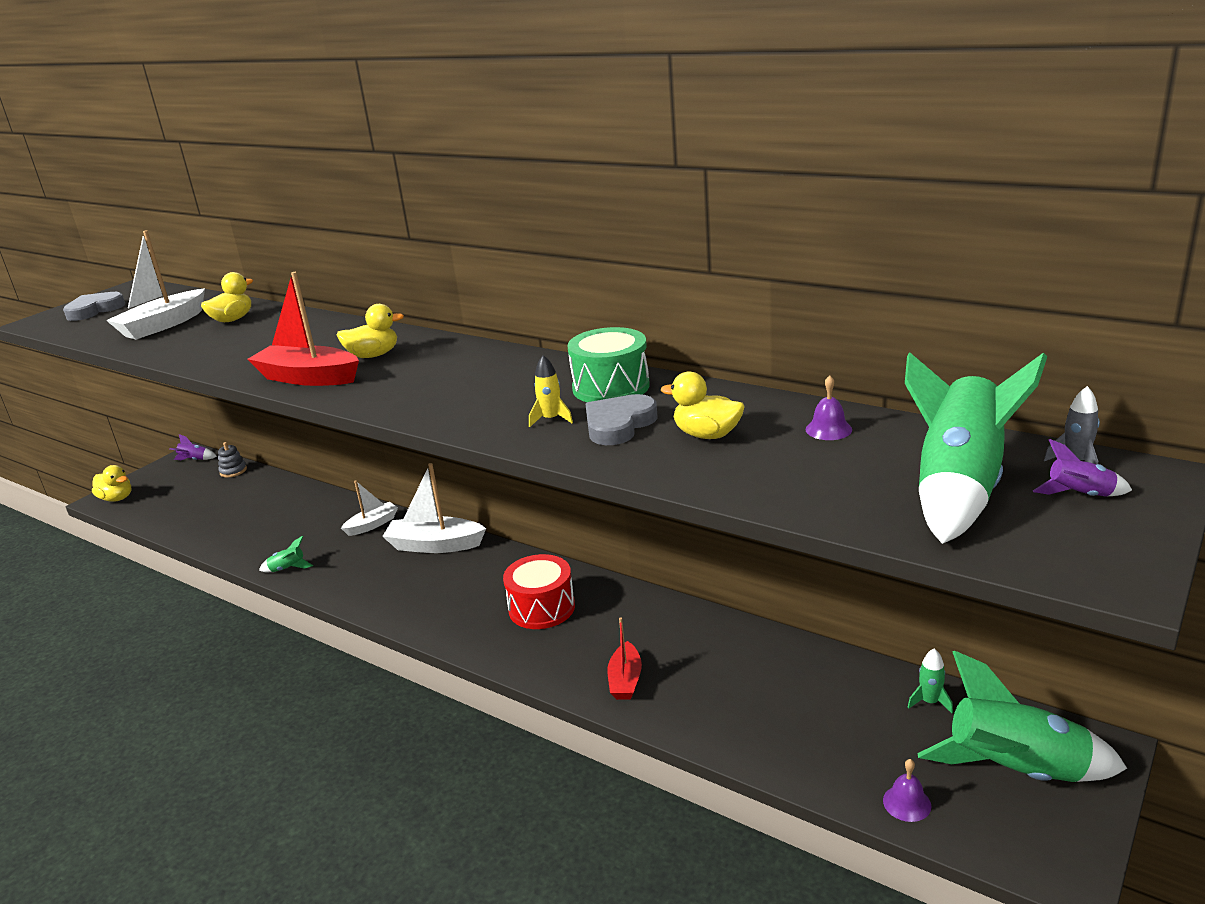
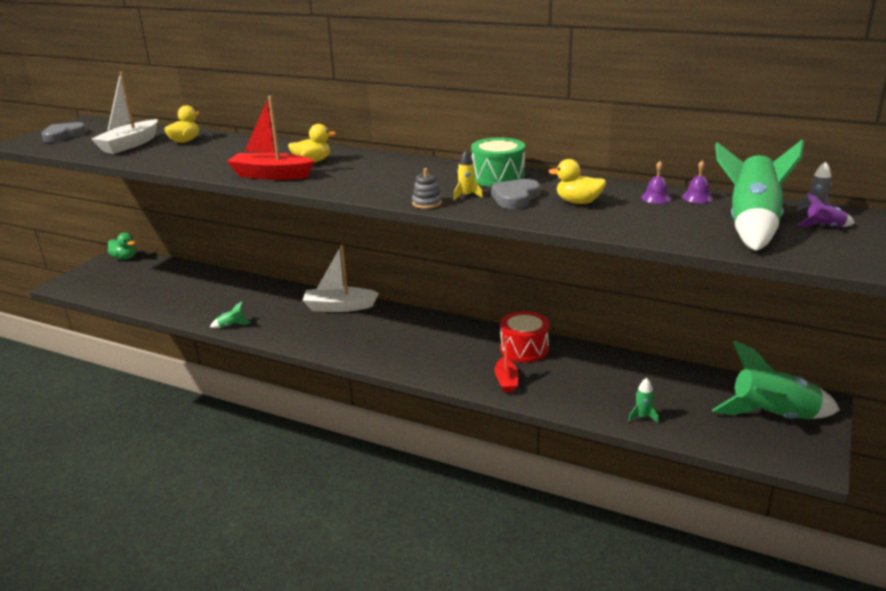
camera: 10 degrees left, 0 degrees up
yellow duck [92,465,131,502] -> none
purple rocket [169,434,217,460] -> green duck [108,233,136,260]
grey stacking toy [218,442,247,478] -> grey stacking toy moved to [412,168,442,209]
white boat [341,480,398,536] -> none
red drum [503,554,575,629] -> red drum moved to [500,311,550,363]
purple bell [883,759,931,822] -> purple bell moved to [682,160,713,203]
green rocket [907,648,953,713] -> green rocket moved to [628,378,659,423]

